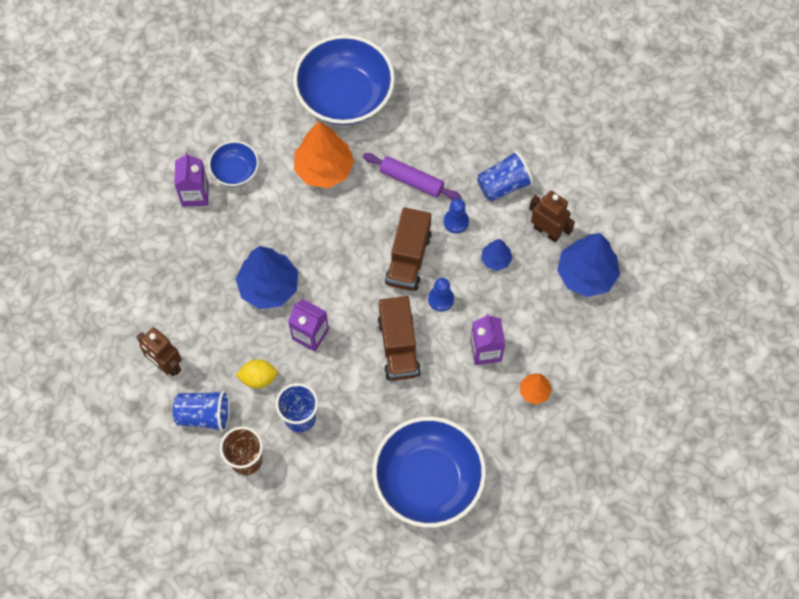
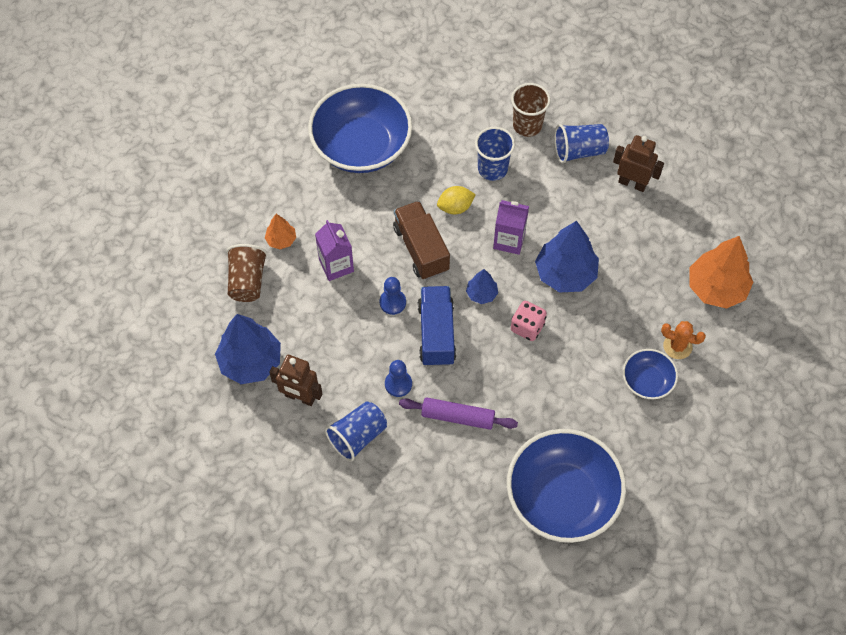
camera: 165 degrees right, 5 degrees down
purple carton [174,152,209,206] -> orange cactus [661,321,706,359]
yellow lemon [236,359,278,389] -> yellow lemon moved to [437,186,476,214]
orange tree [294,121,354,188] -> orange tree moved to [689,236,753,309]
brown truck [385,207,432,291] -> blue truck [418,286,456,367]
blue tree [481,239,512,271] -> blue tree moved to [466,269,498,304]
none -> brown cup [226,244,268,302]
none -> pink dice [511,301,547,341]

